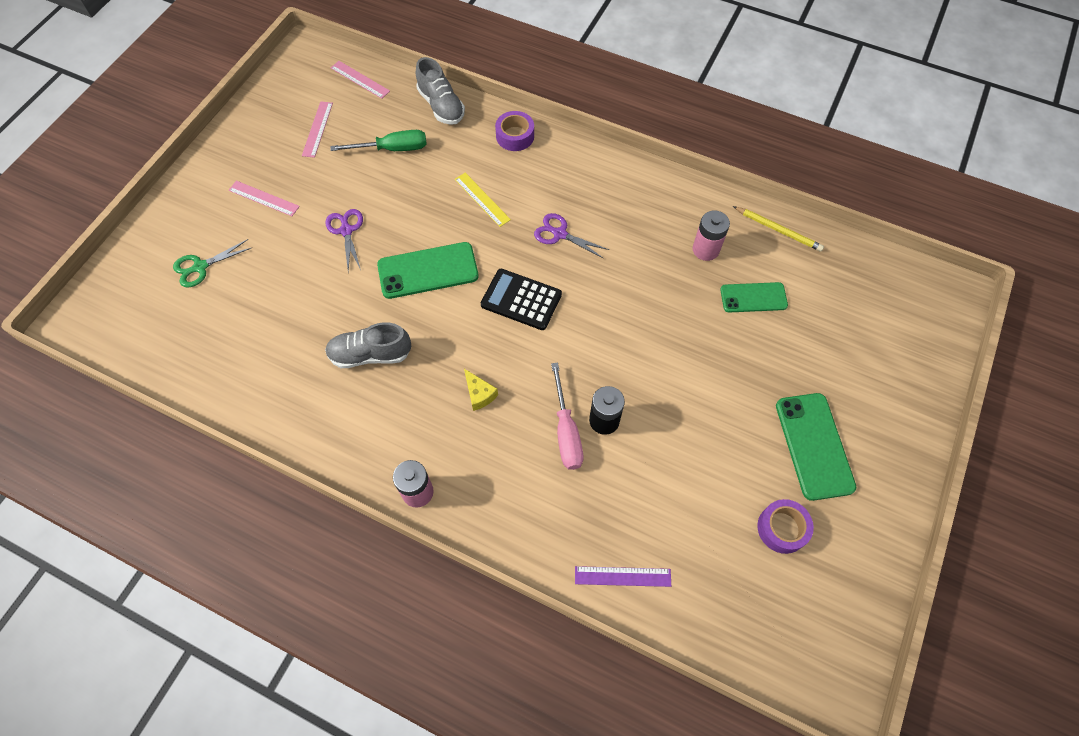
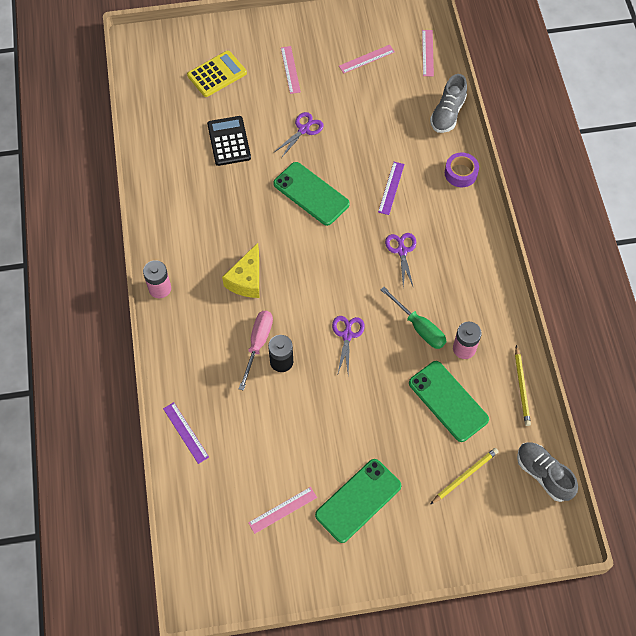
camera: 55 degrees right, 0 degrees up
green scissors [173,239,251,288] -> yellow calculator [187,50,247,97]
grey shoe [325,322,411,368] -> grey shoe moved to [517,442,578,502]
green screwdriver [330,130,426,151] -> green screwdriver moved to [380,287,446,349]
yellow ruler [455,173,511,227] -> purple ruler [378,162,405,215]
yellow cheese [464,369,498,411] -> yellow cheese [222,243,259,298], size x1.69
black calculator [481,269,562,330] -> black calculator moved to [207,116,251,166]
pink screwdriver [551,362,583,470] -> pink screwdriver turned 150 degrees clockwise [239,311,273,391]
green phone [720,282,788,313] -> green phone [409,361,489,442], size x1.54
purple tape [757,499,814,554] -> pink ruler [248,487,317,534]
none -> purple scissors [332,316,365,373]
none -> yellow pencil [431,448,499,504]

